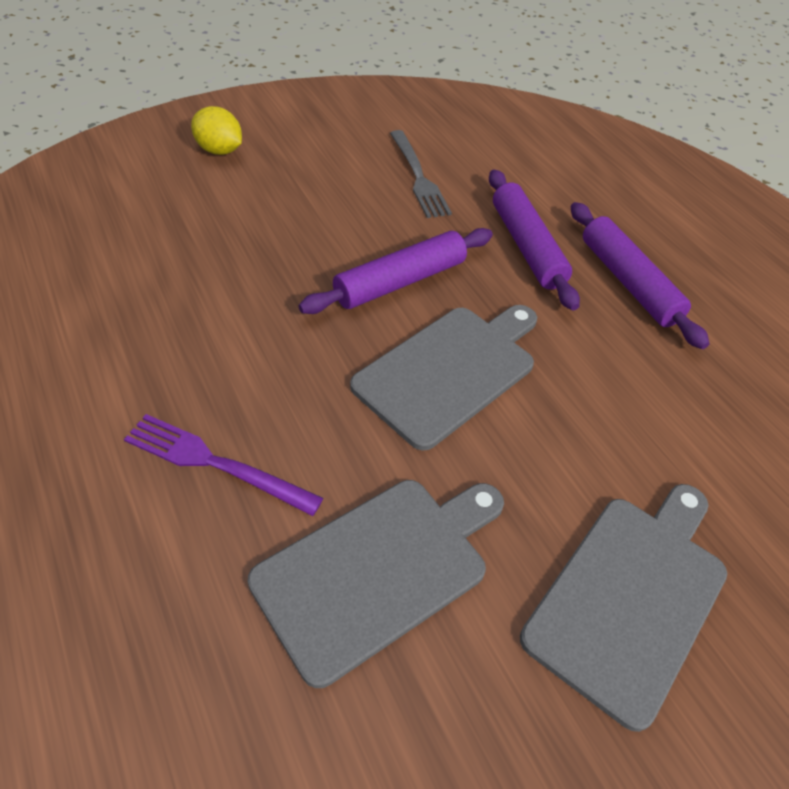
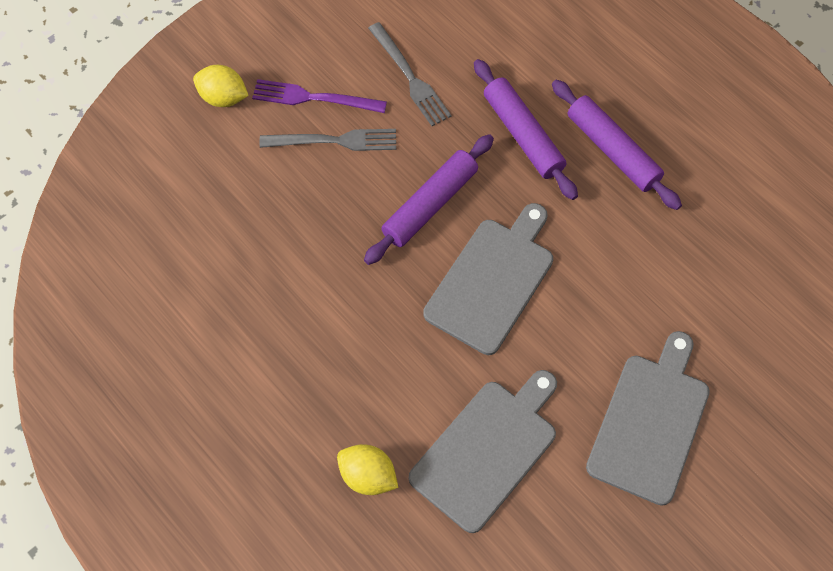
camera: 10 degrees left, 15 degrees up
purple fork [124,414,323,516] -> purple fork moved to [252,79,387,113]
none -> grey fork [259,129,396,151]
none -> yellow lemon [337,444,398,495]

